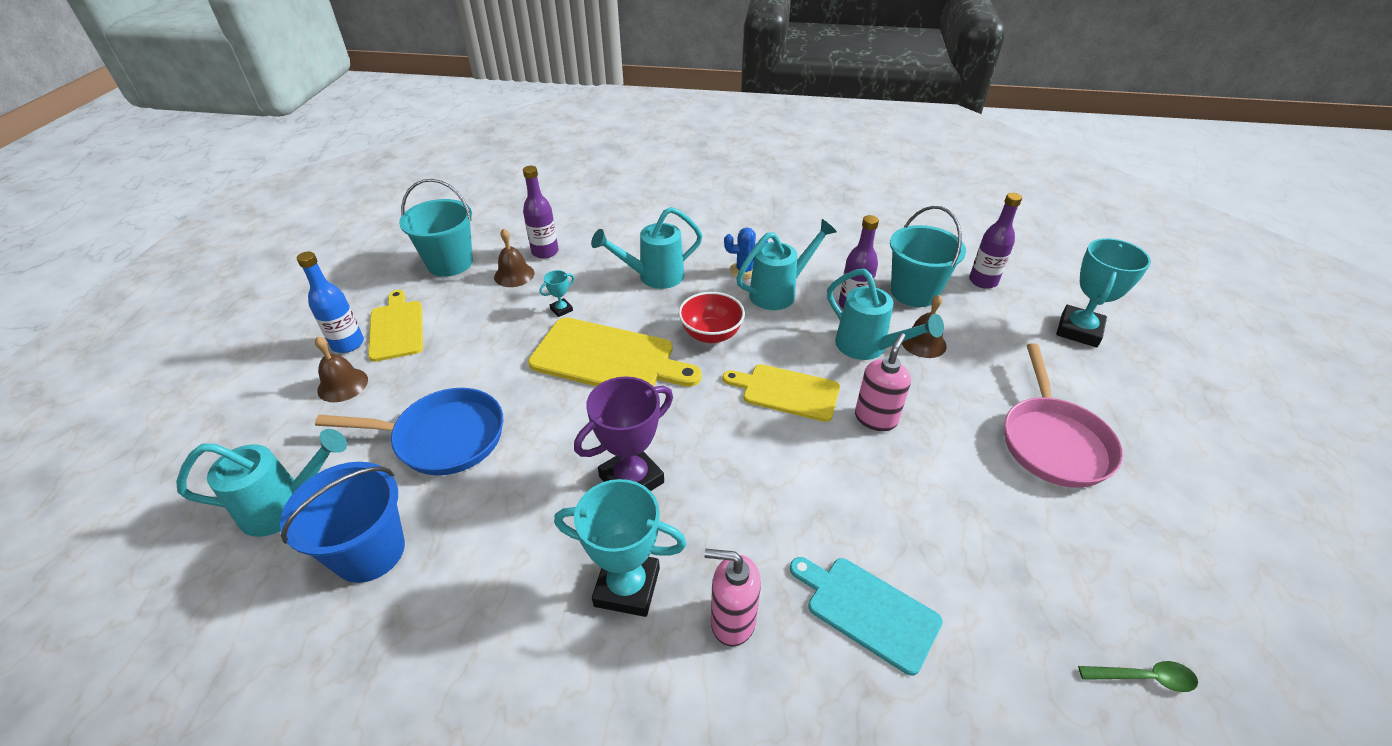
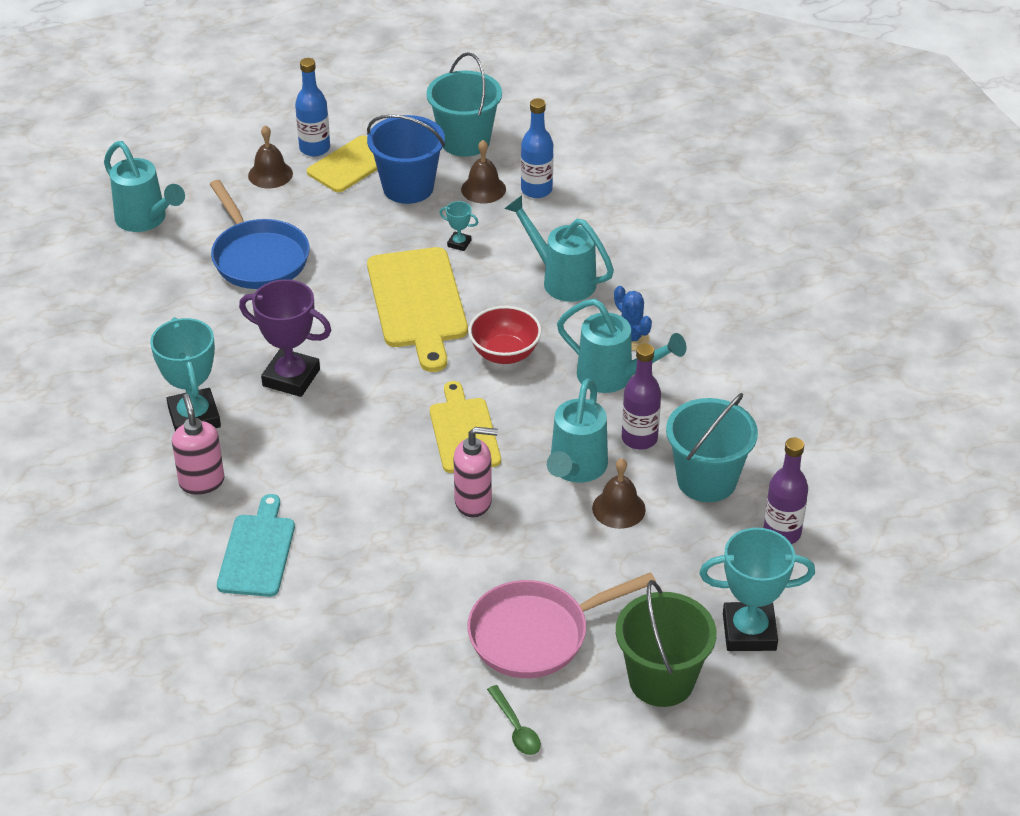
camera: 60 degrees right, 0 degrees up
blue bucket [280,462,405,583] -> blue bucket moved to [367,114,445,204]
purple bottle [523,166,558,259] -> blue bottle [521,98,554,198]
green spoon [1078,661,1198,692] -> green spoon moved to [487,685,541,755]
none -> green bucket [616,580,717,707]

